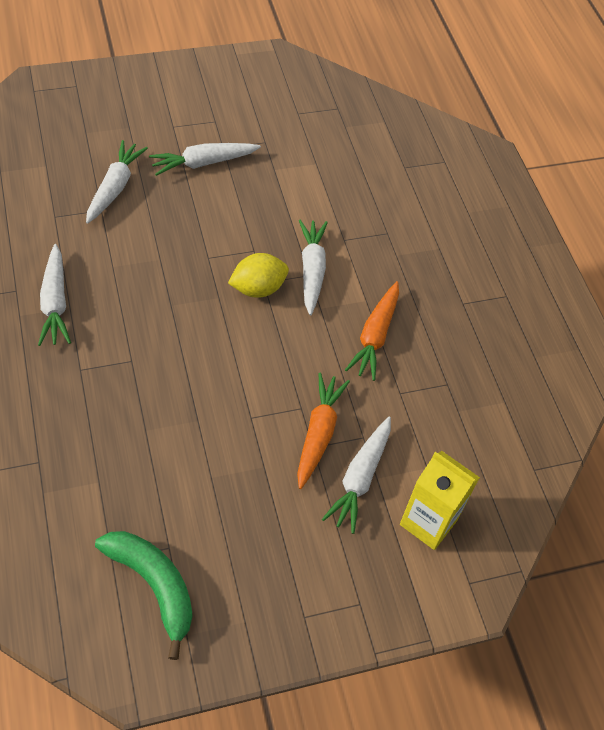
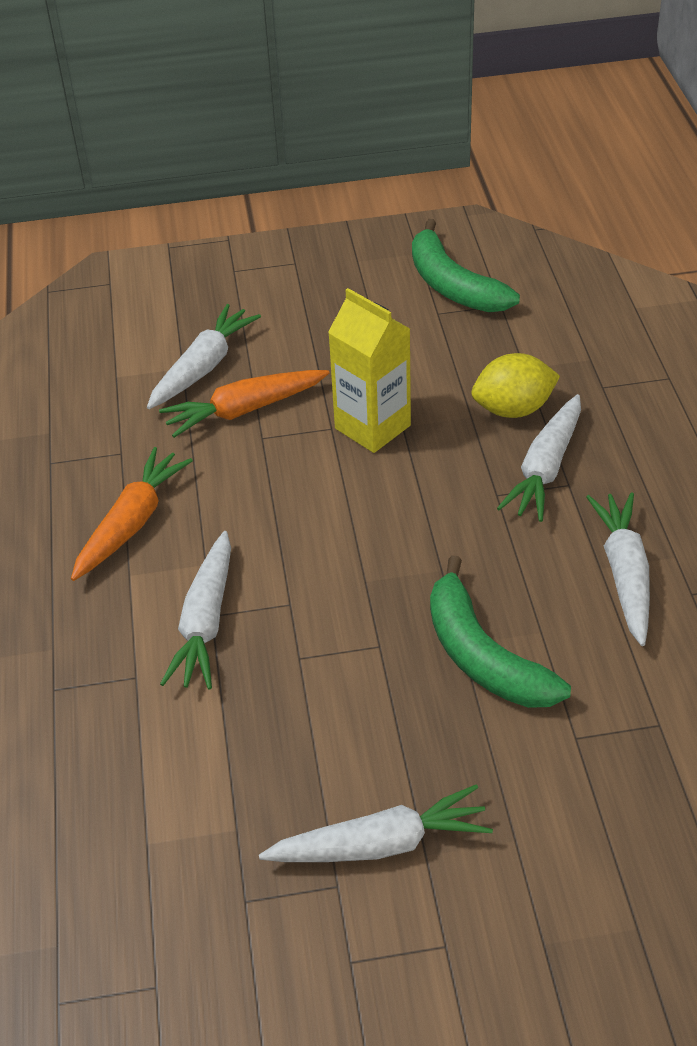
camera: 165 degrees left, 10 degrees down
white carrot [86,140,148,224] -> white carrot moved to [497,394,581,522]
yellow lemon [228,253,289,298] -> yellow lemon moved to [471,353,560,418]
orange carrot [297,373,350,489] -> orange carrot turned 45 degrees clockwise [159,370,330,438]
yellow carton [400,451,480,550] -> yellow carton moved to [328,288,411,453]
none -> green banana [430,555,571,708]

